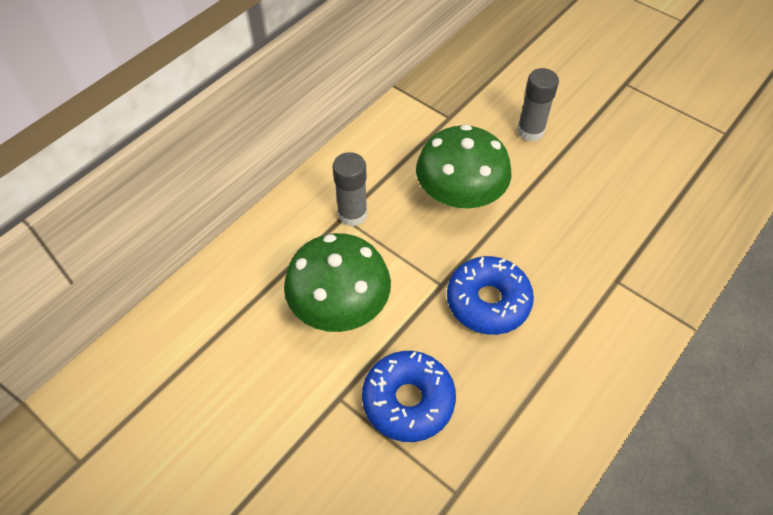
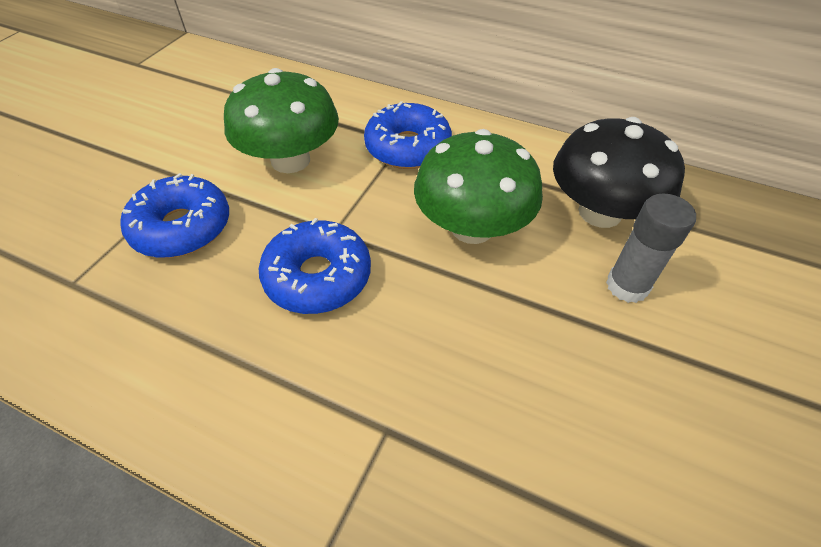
camera: 75 degrees right, 5 degrees down
grey glue stick [333,152,368,227] -> blue donut [364,101,452,169]
none -> black mushroom [553,117,685,228]

